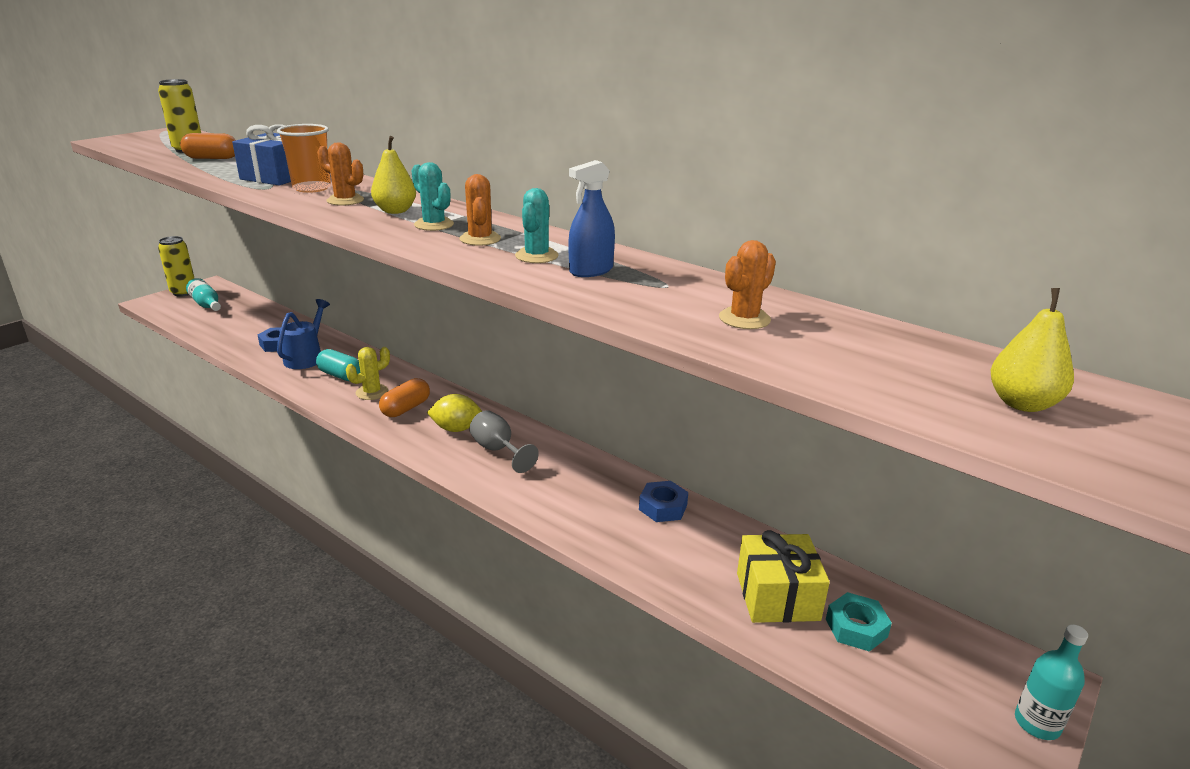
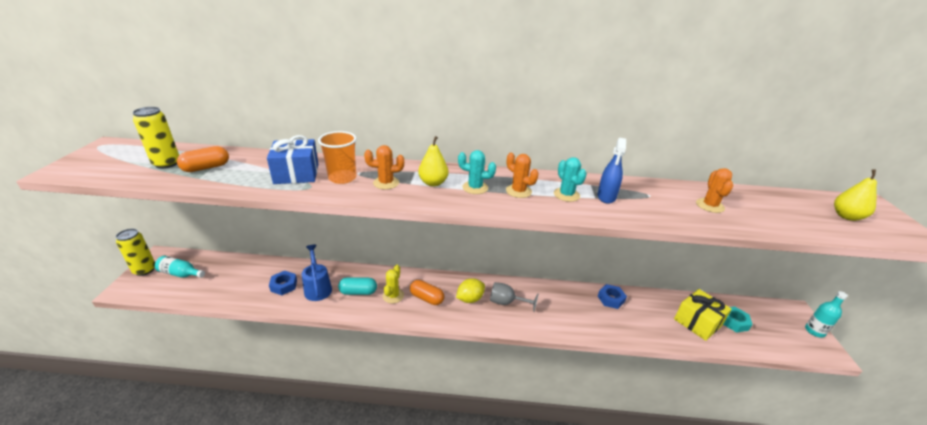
camera: 35 degrees left, 5 degrees up
orange capsule [379,378,430,417] -> orange capsule turned 60 degrees counterclockwise [410,280,444,305]

